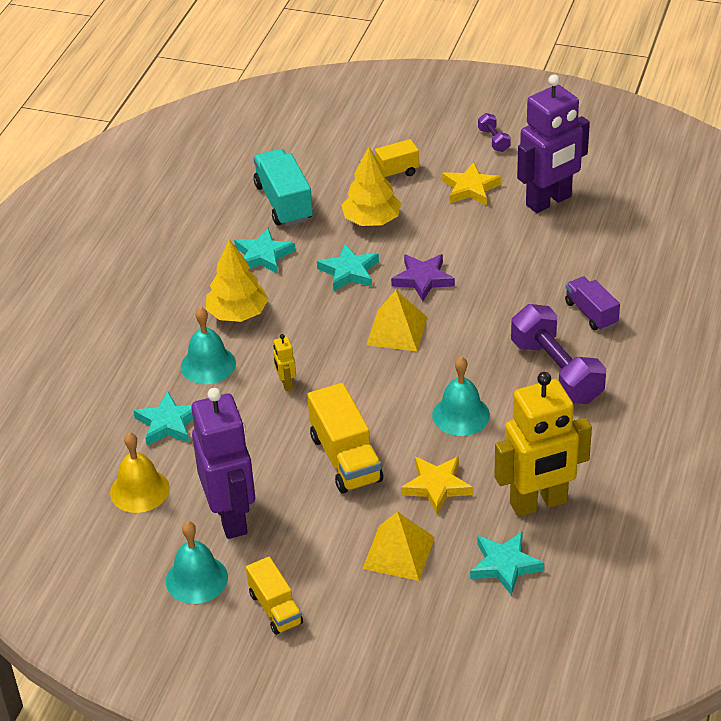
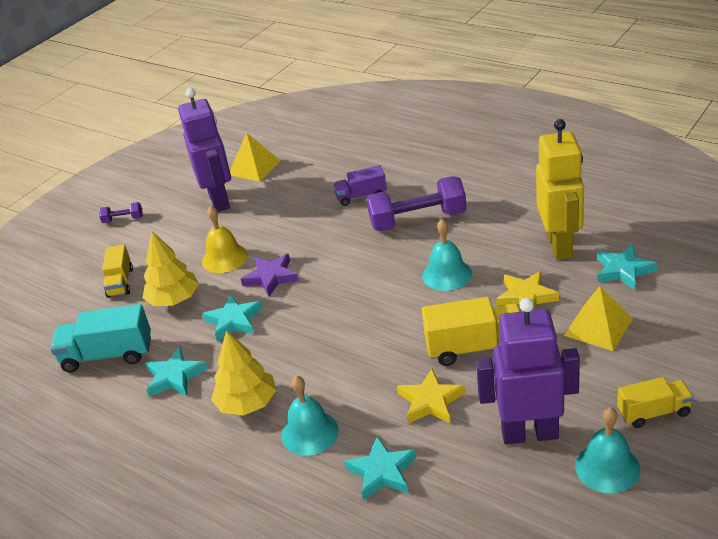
camera: 70 degrees left, 5 degrees down
yellow bell [110,432,170,513] -> yellow bell moved to [202,205,248,273]
yellow robot [273,334,296,391] -> none
yellow pyramid [366,290,428,352] -> yellow pyramid moved to [230,133,281,182]
yellow star [442,162,501,206] -> yellow star moved to [397,369,465,424]

